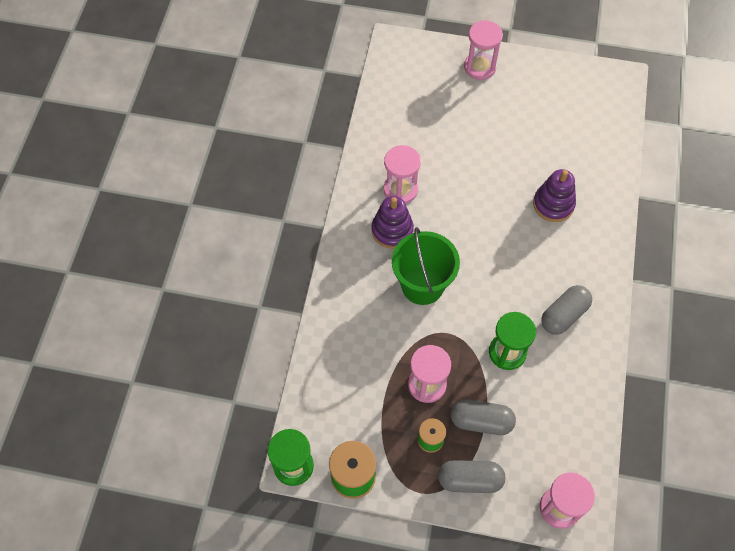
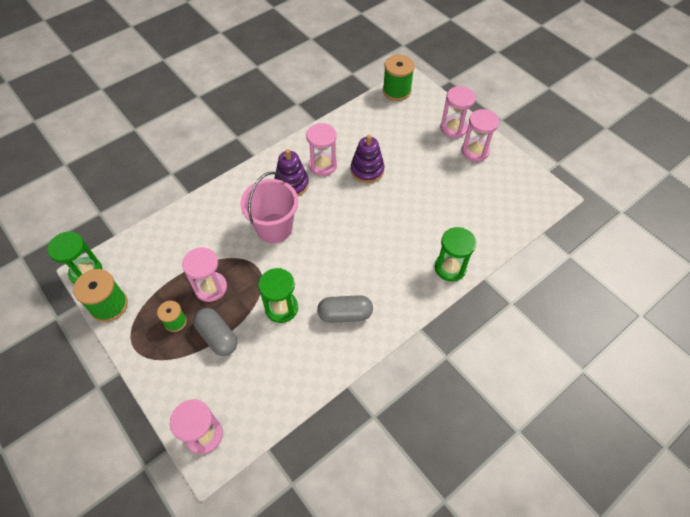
camera: 40 degrees right, 5 degrees down
green bucket [392,227,460,305] -> pink bucket [240,172,298,243]
grey capsule [438,460,505,493] -> none
purple stacking toy [533,169,576,222] -> purple stacking toy moved to [351,135,385,183]
none -> green spool [383,55,415,101]
none -> green hourglass [435,227,476,282]
none -> pink hourglass [462,109,499,162]

